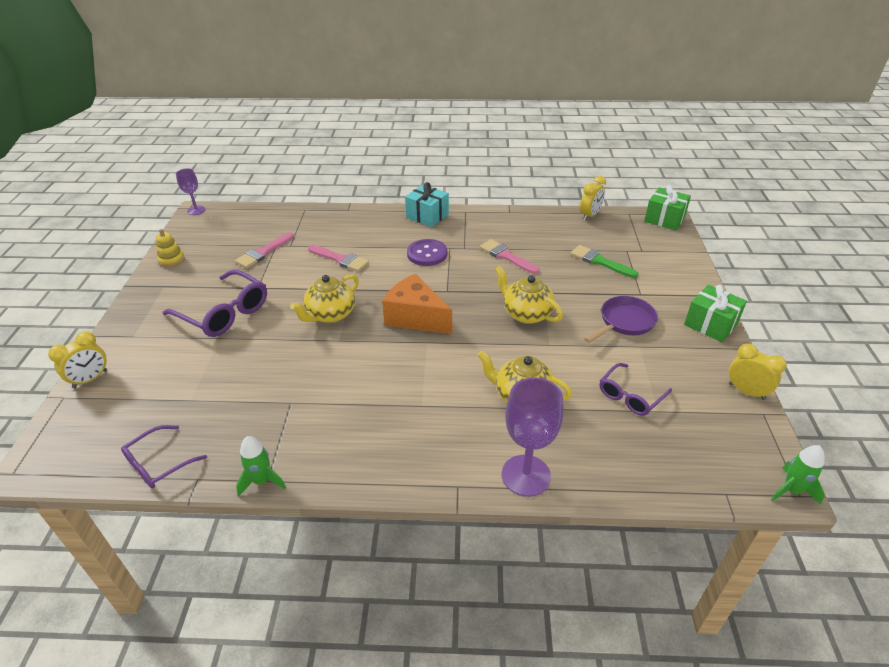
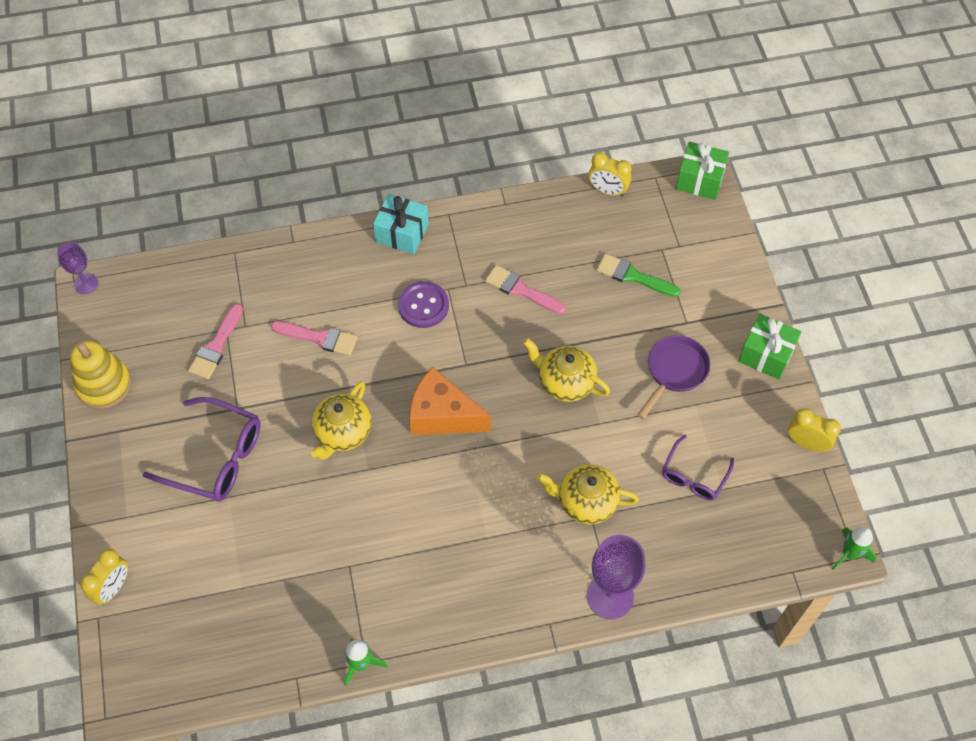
camera: 15 degrees left, 20 degrees up
purple glasses [121,425,207,489] -> none
yellow stacking toy [156,229,185,267] -> yellow stacking toy [70,340,131,409], size x1.72
yellow clock [580,176,606,221] -> yellow clock turned 90 degrees clockwise [588,152,632,197]

